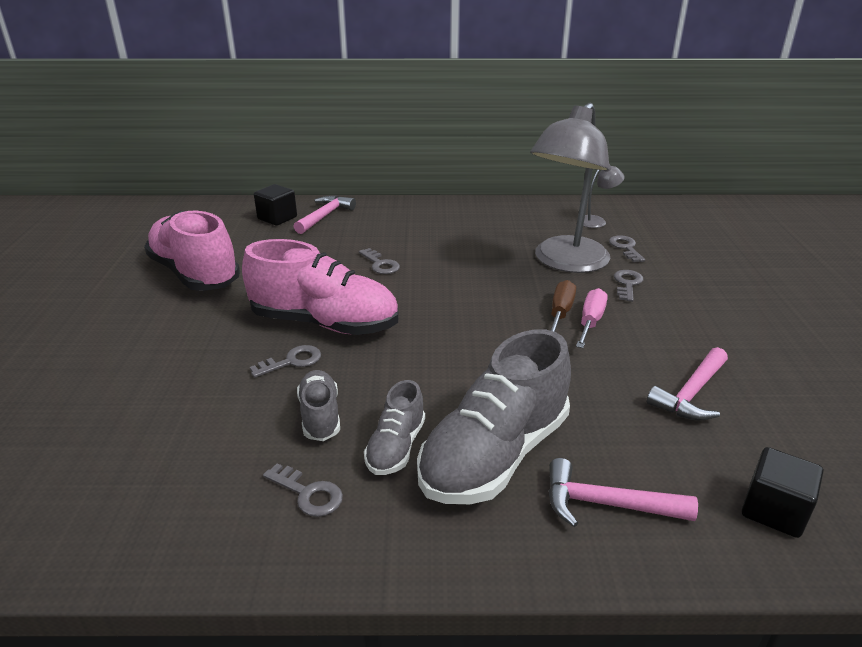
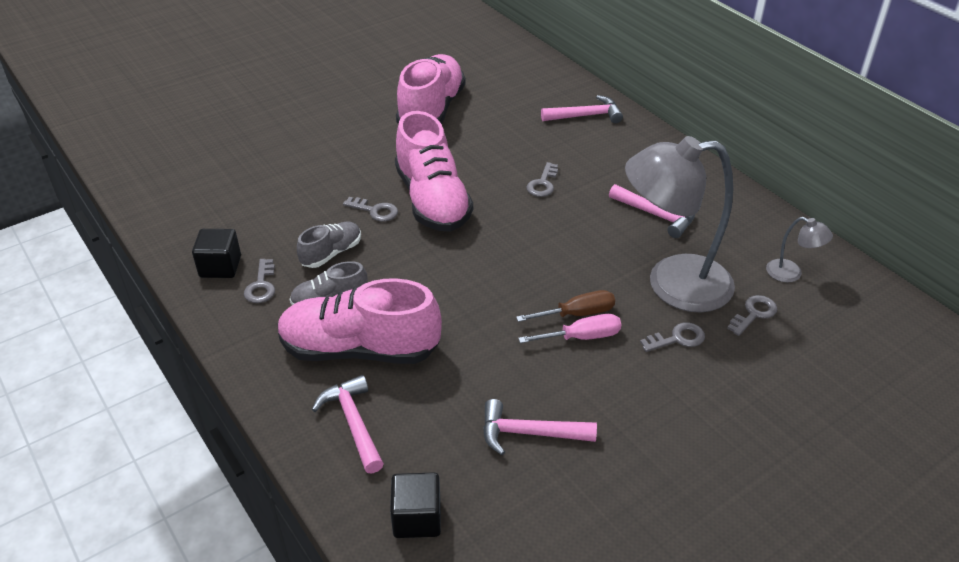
camera: 55 degrees right, 10 degrees up
black cube [254,184,297,226] -> black cube moved to [192,229,241,278]
grey shoe [417,329,571,504] -> pink shoe [277,278,442,364]
none -> pink hammer [609,184,695,238]

